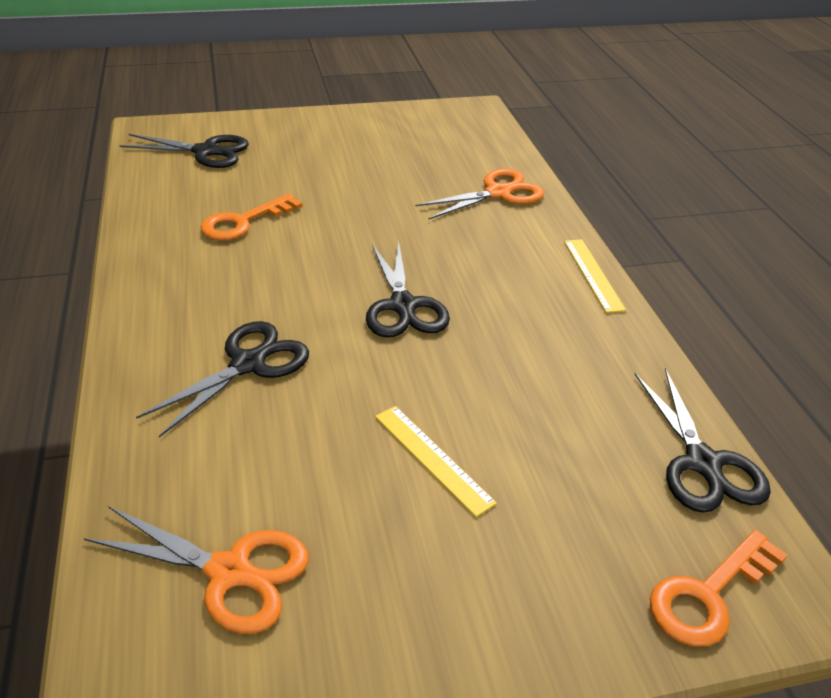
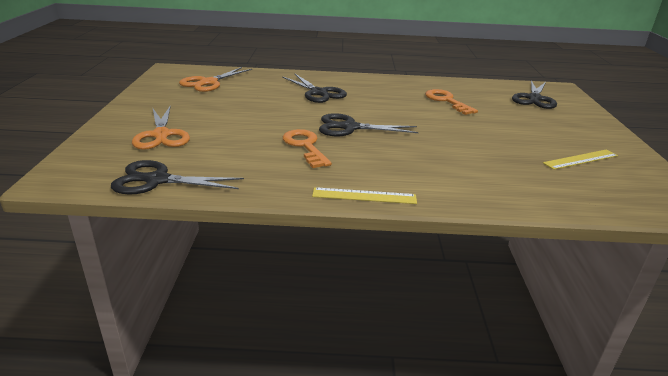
camera: 105 degrees right, 10 degrees down
yellow ruler [375,406,497,517] -> yellow ruler moved to [543,149,618,170]
orange scissors [415,168,545,220] -> orange scissors moved to [132,105,190,150]
orange key [650,530,788,647] -> orange key moved to [283,129,332,168]

